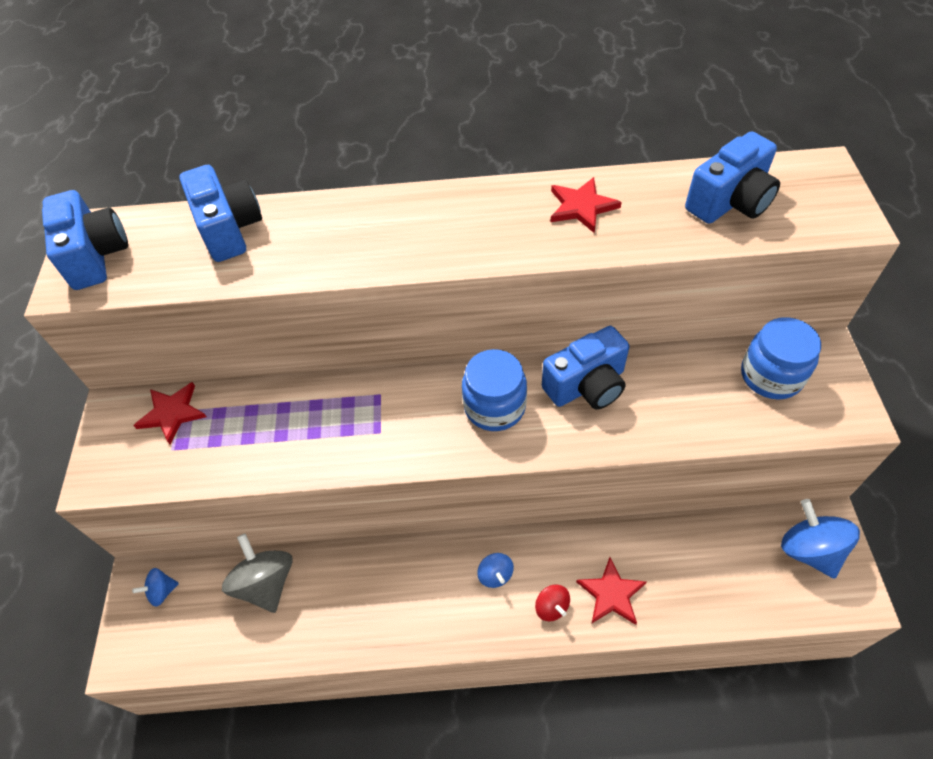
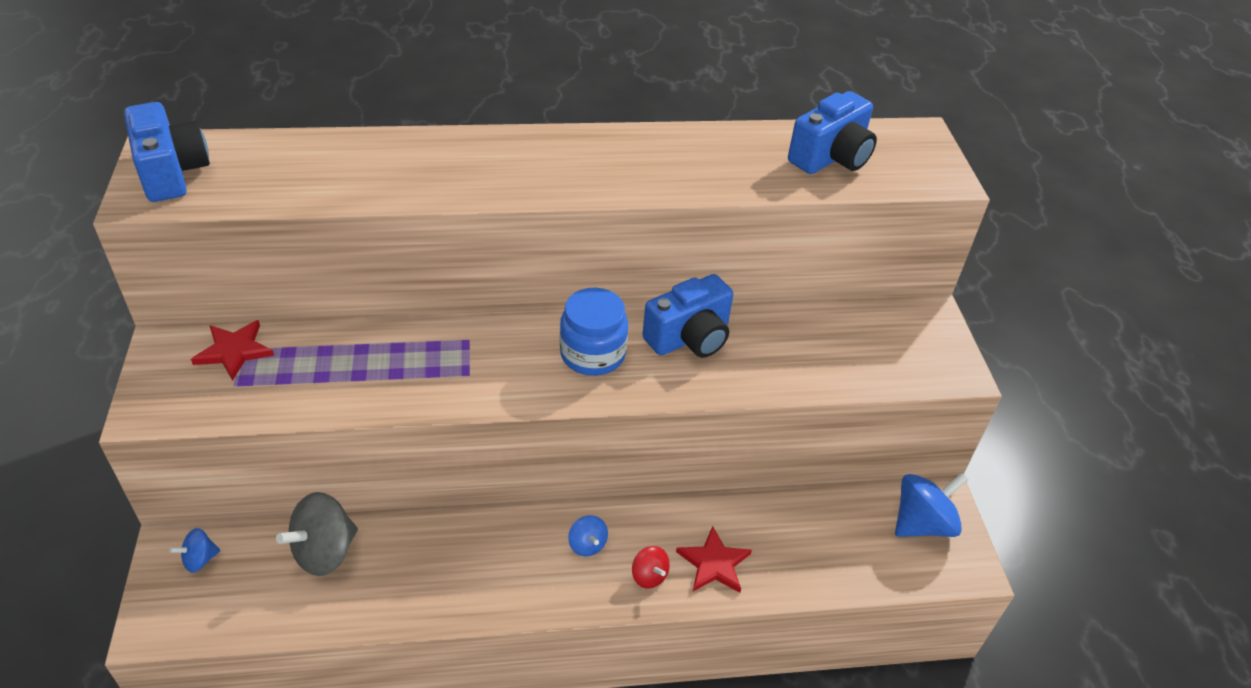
camera: 10 degrees left, 10 degrees down
blue camera [179,165,262,262] -> none
grey spinning top [222,533,293,613] -> grey spinning top turned 105 degrees counterclockwise [276,492,358,576]
red star [550,177,622,233] -> none
blue jar [741,317,821,400] -> none
blue spinning top [781,499,860,579] -> blue spinning top turned 90 degrees clockwise [895,473,969,537]

